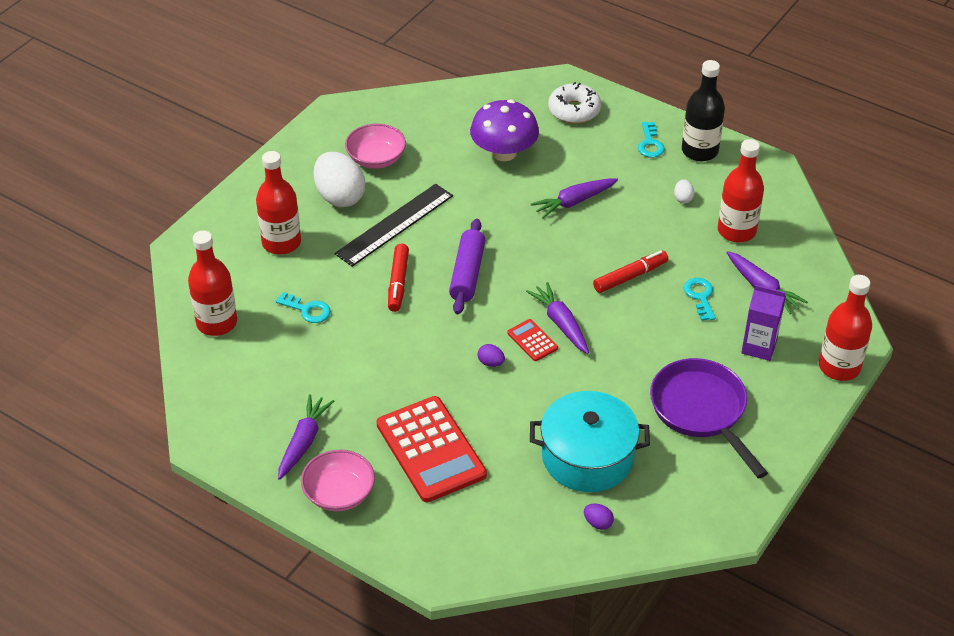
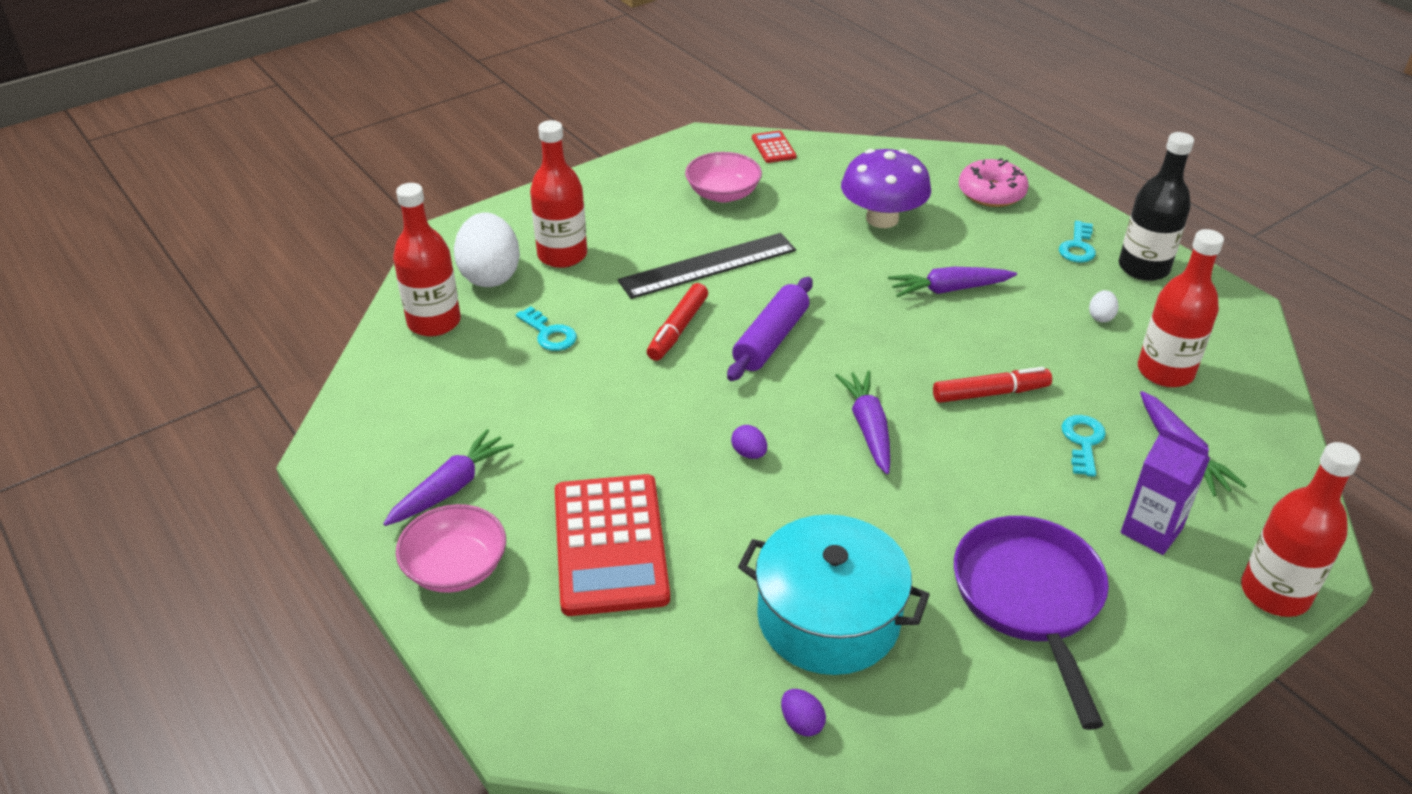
camera: 20 degrees right, 5 degrees down
white egg [314,152,365,207] -> white egg moved to [454,213,520,287]
red calculator [507,319,558,361] -> red calculator moved to [752,130,797,163]
white donut [548,82,601,124] -> pink donut [959,158,1029,207]

